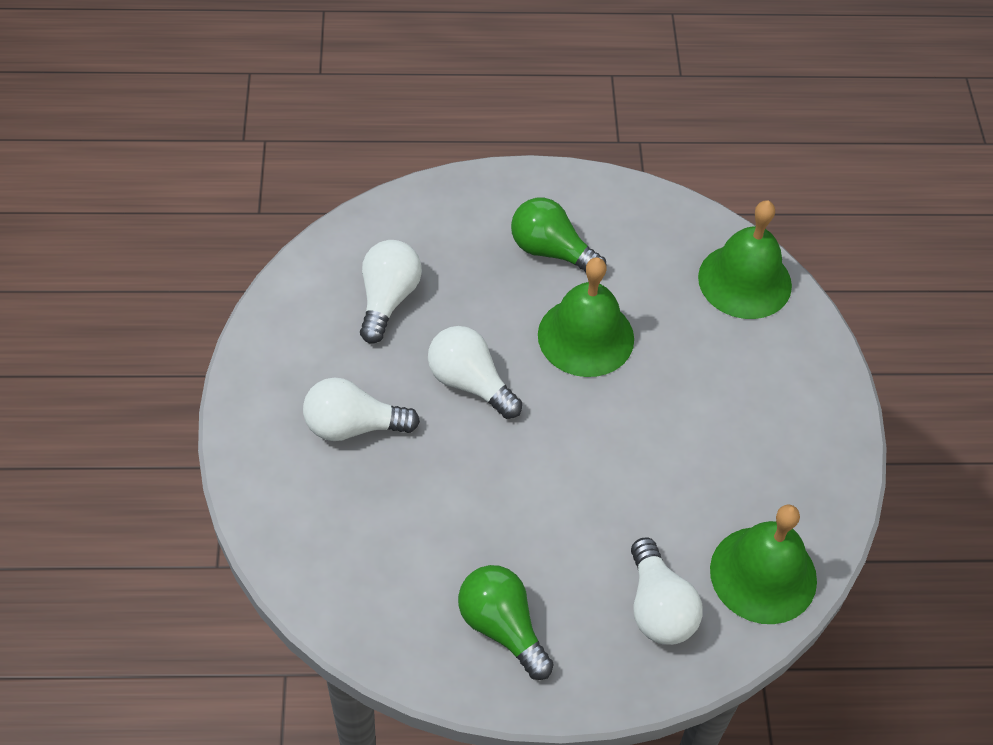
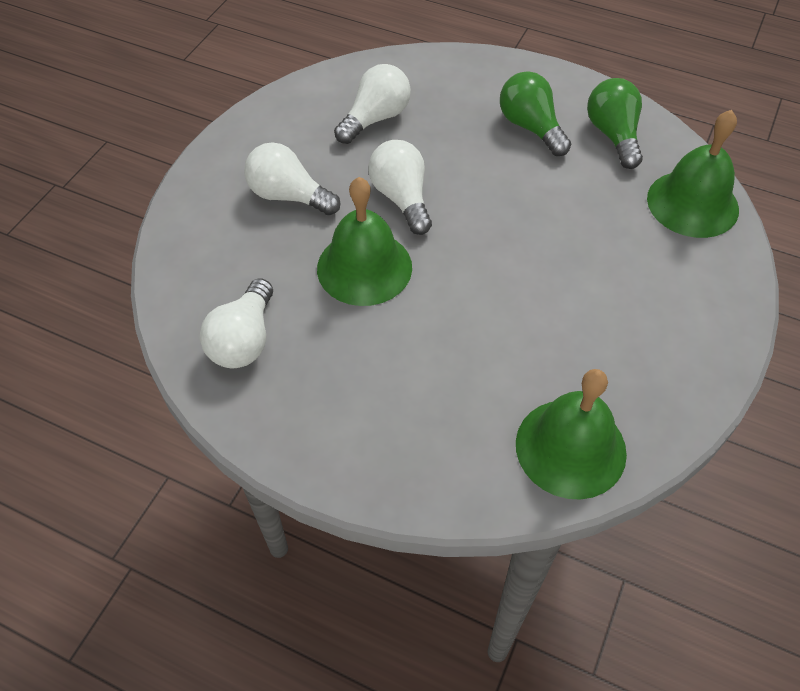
camera: 30 degrees right, 0 degrees up
green light bulb [458,565,554,680] -> green light bulb moved to [587,78,643,169]
green bell [538,257,634,377] -> green bell moved to [317,177,412,306]
white light bulb [631,537,703,645] -> white light bulb moved to [200,278,273,368]

